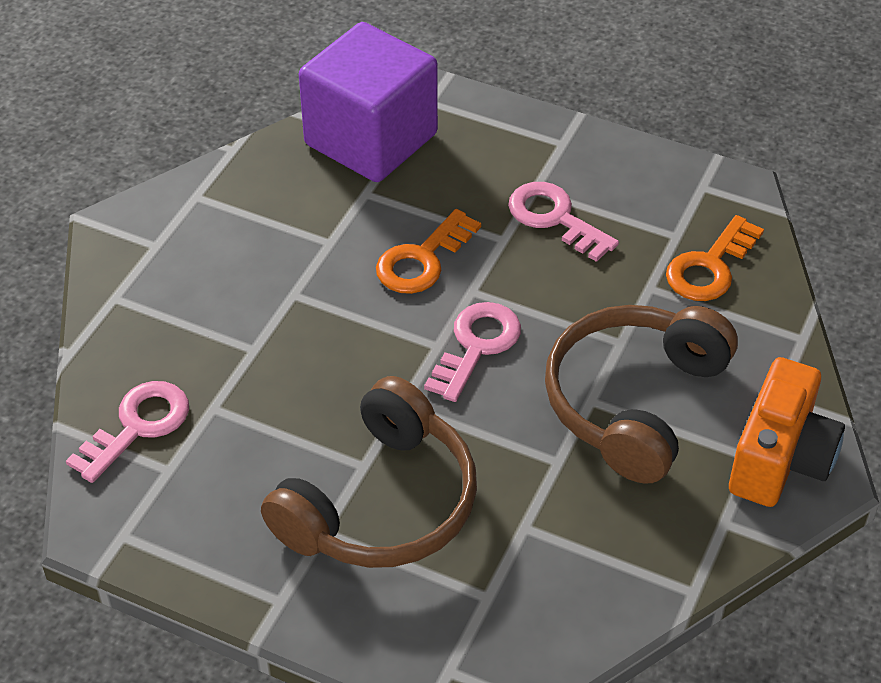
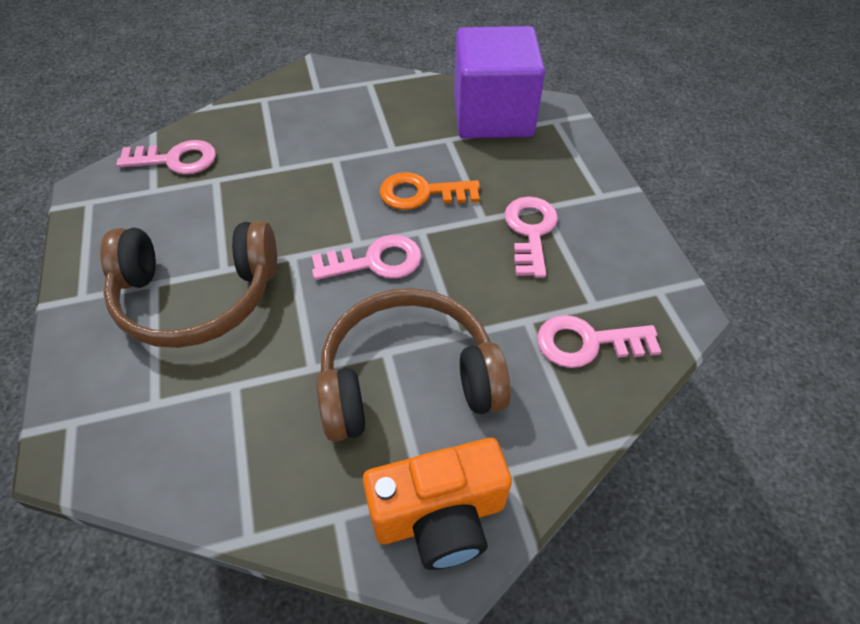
camera: 50 degrees right, 5 degrees up
orange key [666,215,764,301] -> pink key [537,315,661,368]

